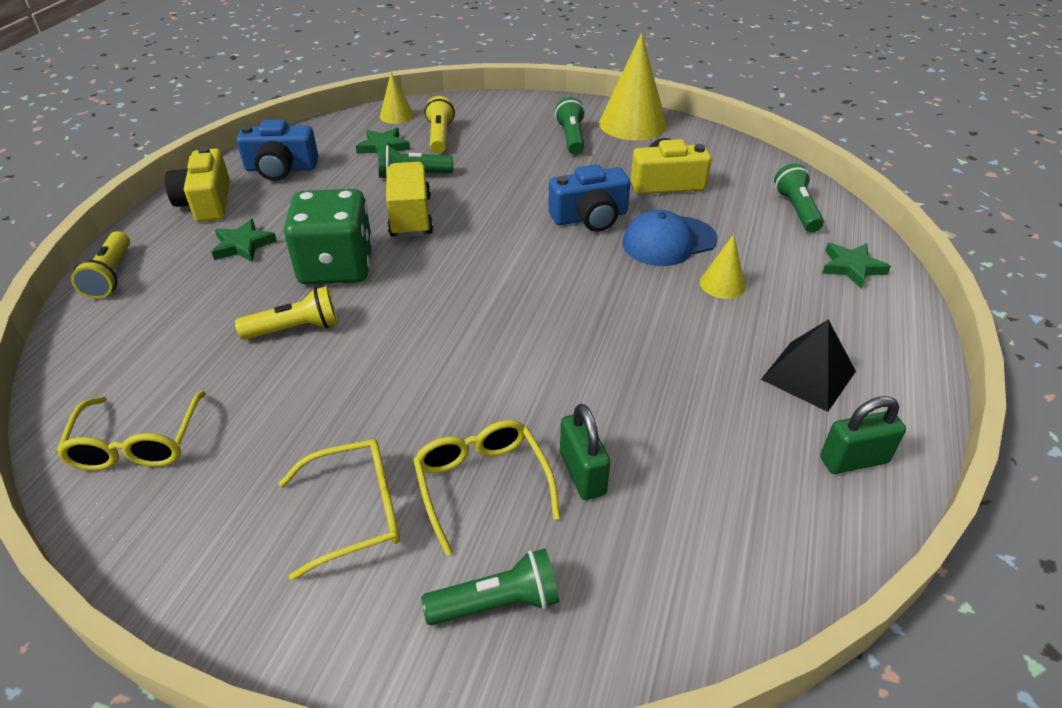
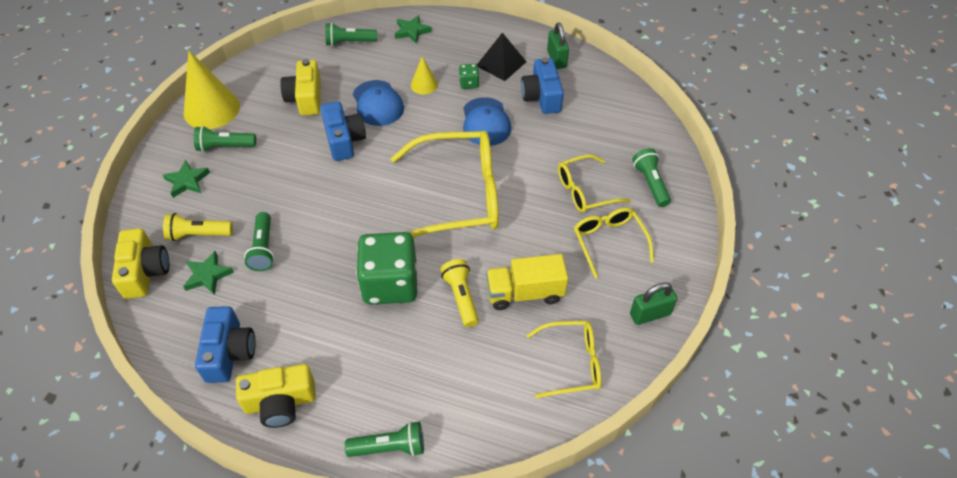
camera: 90 degrees left, 10 degrees up
yellow flashlight [71,231,130,299] -> green flashlight [345,421,424,457]
green star [212,219,277,263] -> green star moved to [163,160,210,198]
yellow cone [380,72,414,124] -> yellow camera [112,228,169,299]
yellow truck [386,161,433,238] -> yellow truck moved to [486,254,568,310]
green padlock [560,404,610,500] -> green padlock moved to [630,282,678,325]
none -> yellow glasses [391,131,499,238]
none -> green dice [459,64,479,89]
none -> blue cap [463,97,511,146]
none -> blue camera [521,57,564,114]

